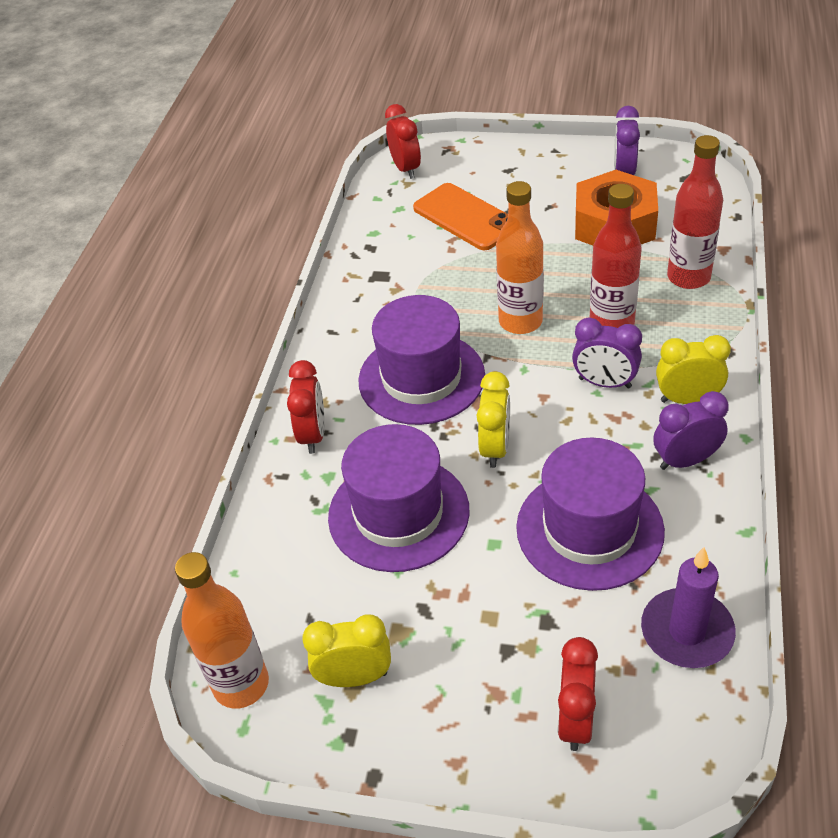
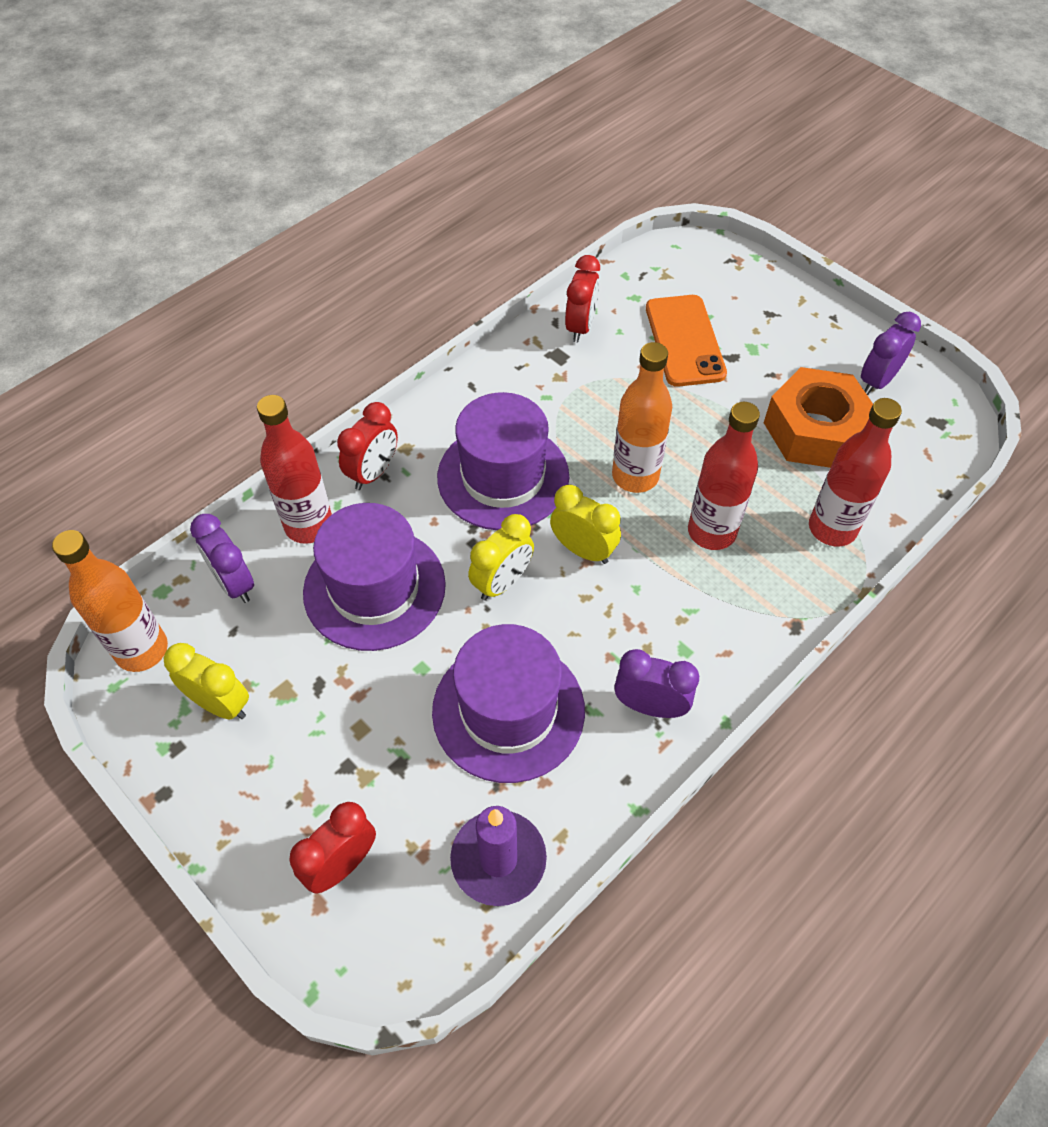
camera: 30 degrees right, 10 degrees up
red clock [385,104,421,179] -> red clock moved to [565,255,600,343]
purple clock [572,317,642,388] -> purple clock moved to [190,514,254,603]
yellow clock [656,335,731,404] -> yellow clock moved to [550,485,621,564]
none -> red bottle [257,395,332,544]

